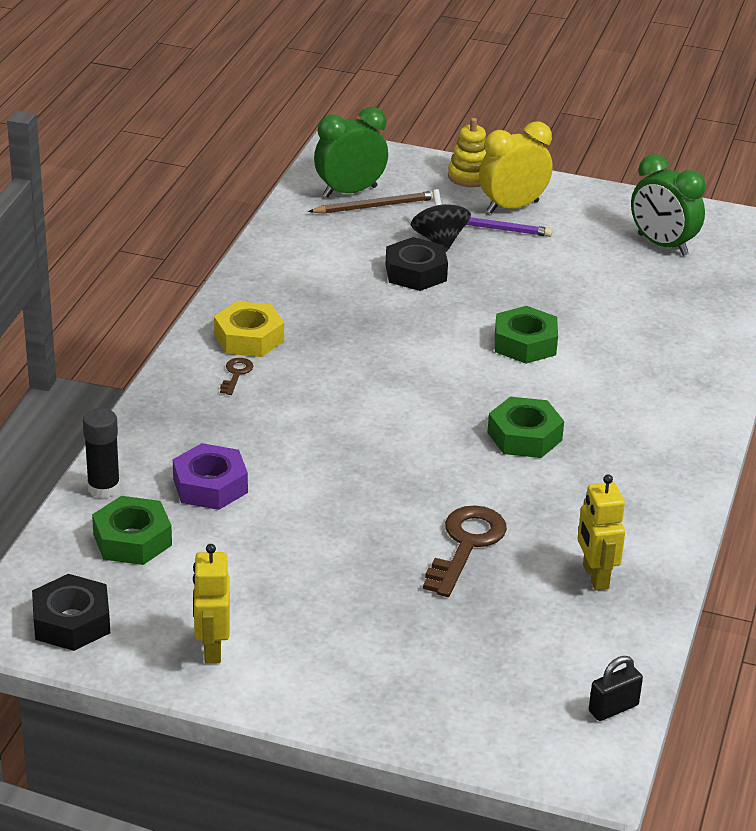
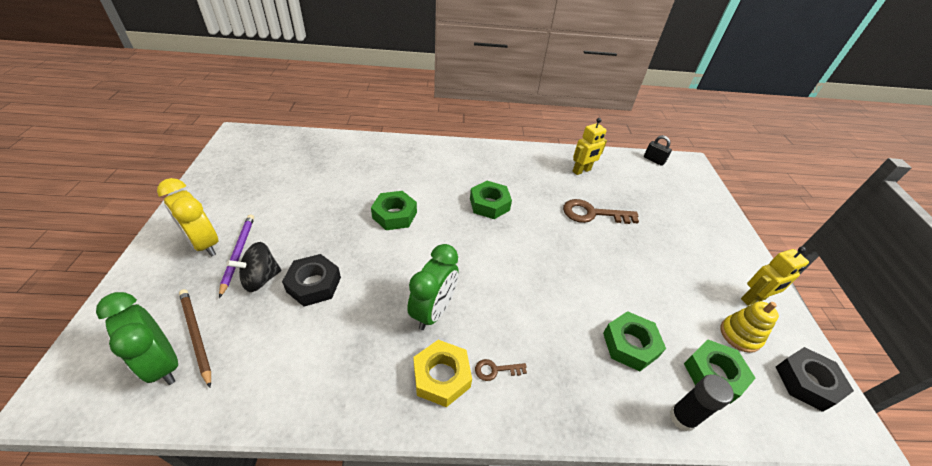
camera: 110 degrees left, 10 degrees up
purple nut [173,443,248,510] -> green nut [603,311,666,371]
yellow stacking toy [448,118,486,187] -> yellow stacking toy moved to [721,301,779,353]
green clock [631,154,706,256] -> green clock moved to [407,244,458,330]

